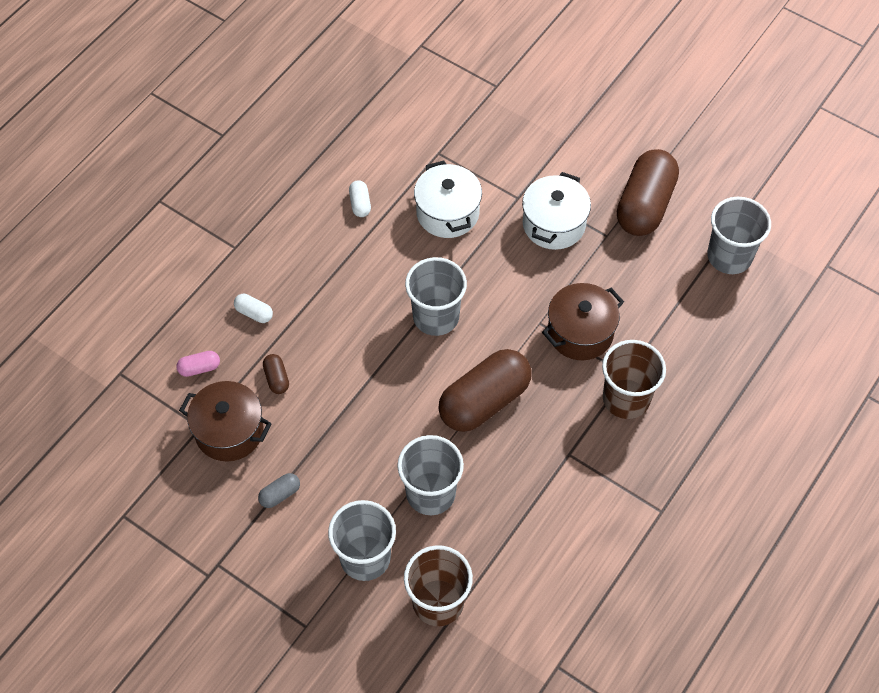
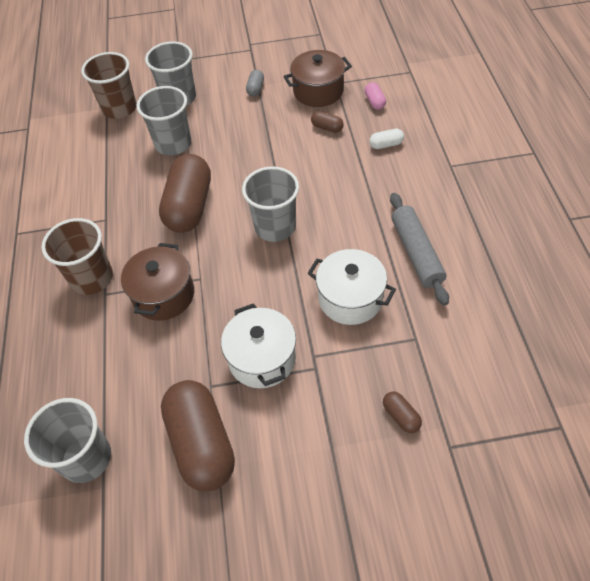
camera: 140 degrees right, 5 degrees down
pink capsule [176,351,220,377] -> pink capsule turned 45 degrees counterclockwise [364,82,386,110]
white capsule [349,180,371,217] -> grey rolling pin [390,193,449,306]
none -> brown capsule [383,392,422,433]

